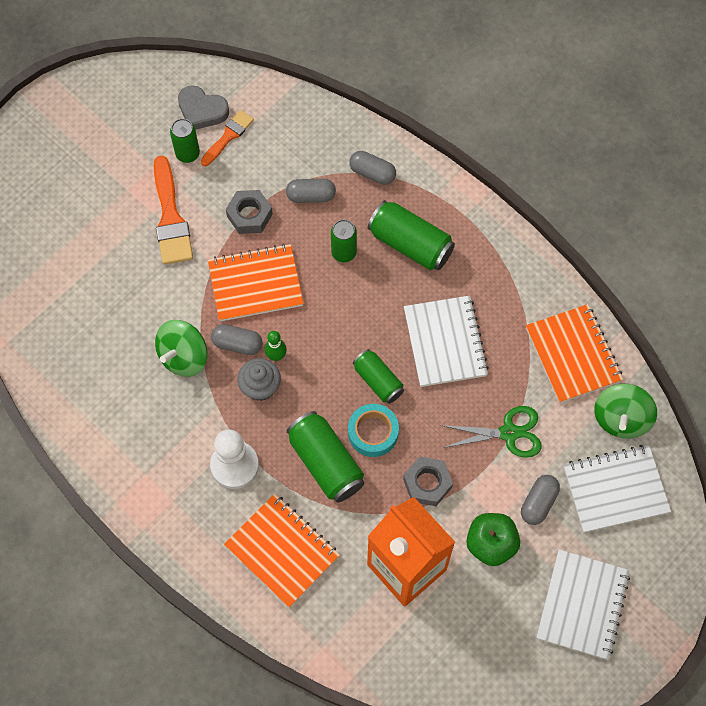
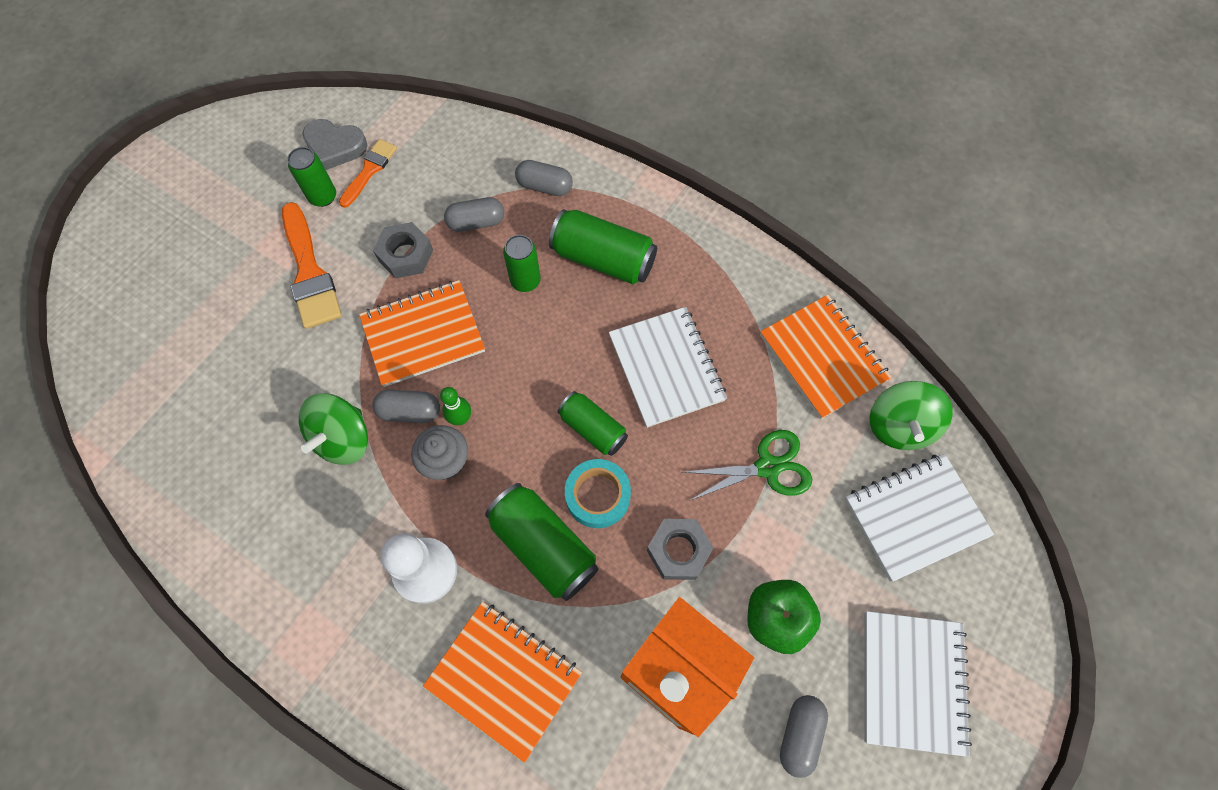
camera: 10 degrees left, 0 degrees up
grey capsule [521,475,560,525] -> grey capsule moved to [780,695,828,778]

